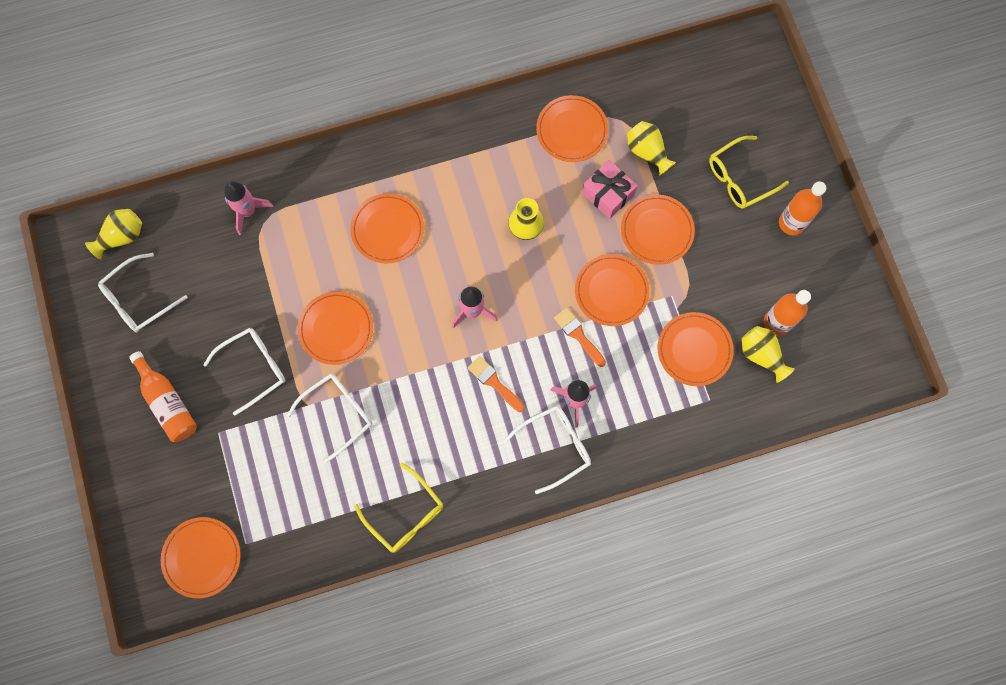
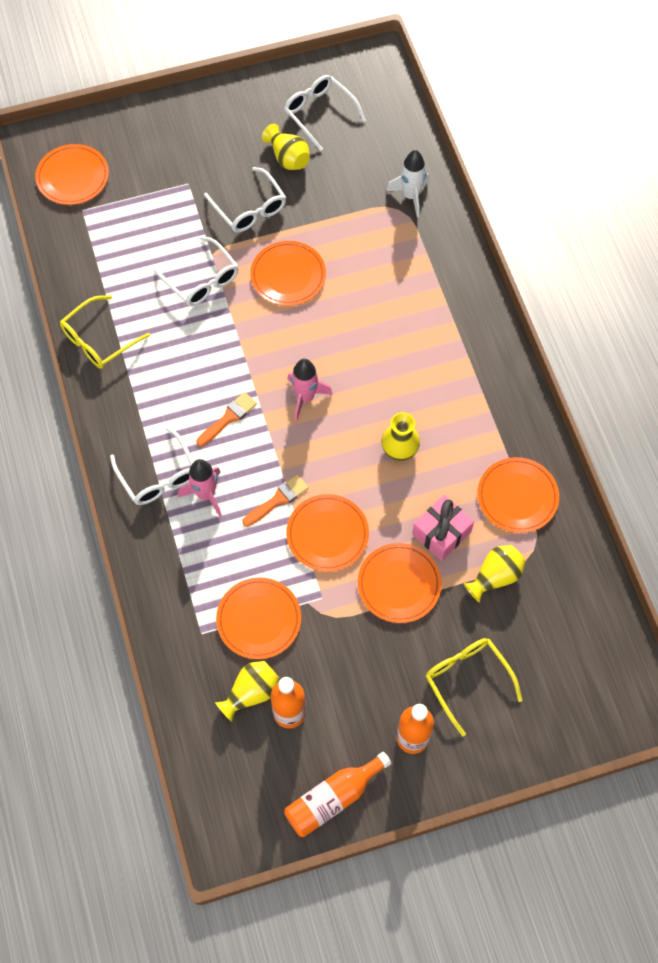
camera: 90 degrees right, 10 degrees down
yellow vase [85,209,142,259] -> yellow vase moved to [262,124,310,170]
orange bottle [129,351,197,442] -> orange bottle moved to [284,752,391,837]
pink rocket [224,181,273,235] -> white rocket [386,150,430,217]
orange plate [350,193,424,263] -> none

